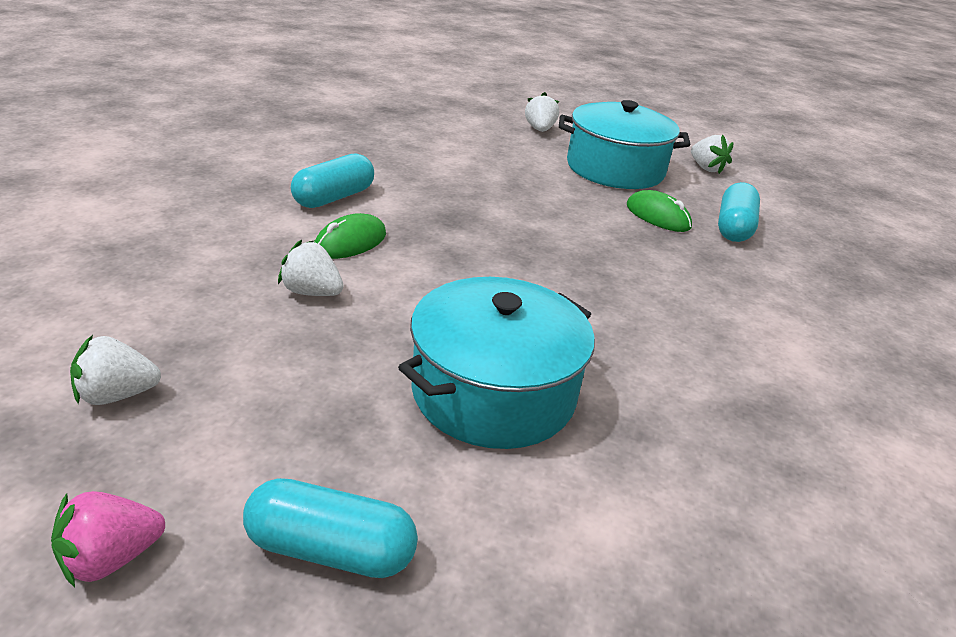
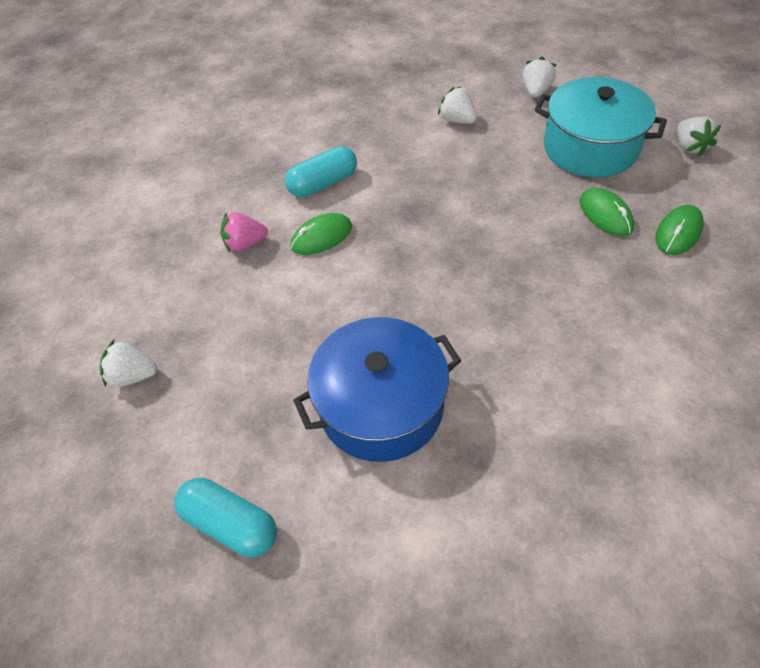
camera: 25 degrees right, 20 degrees up
pink strawberry [51,491,165,587] -> pink strawberry moved to [220,212,268,252]
white strawberry [278,240,344,296] -> white strawberry moved to [438,86,477,124]
turquoise pot [398,277,595,449] -> blue pot [293,317,461,462]
turquoise capsule [718,182,760,242] -> green mouse [656,205,704,255]

